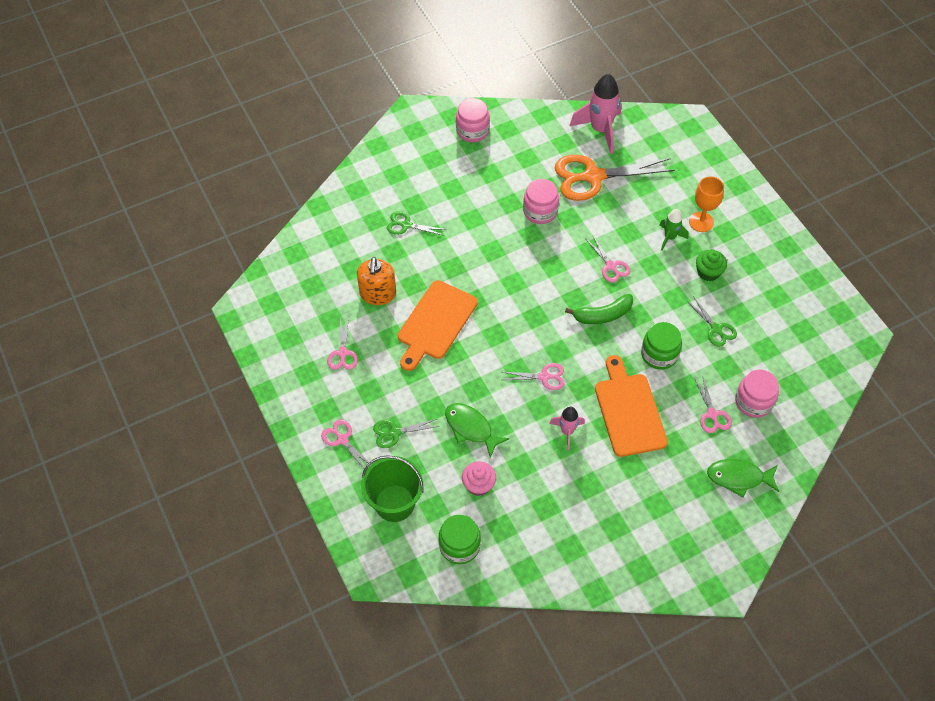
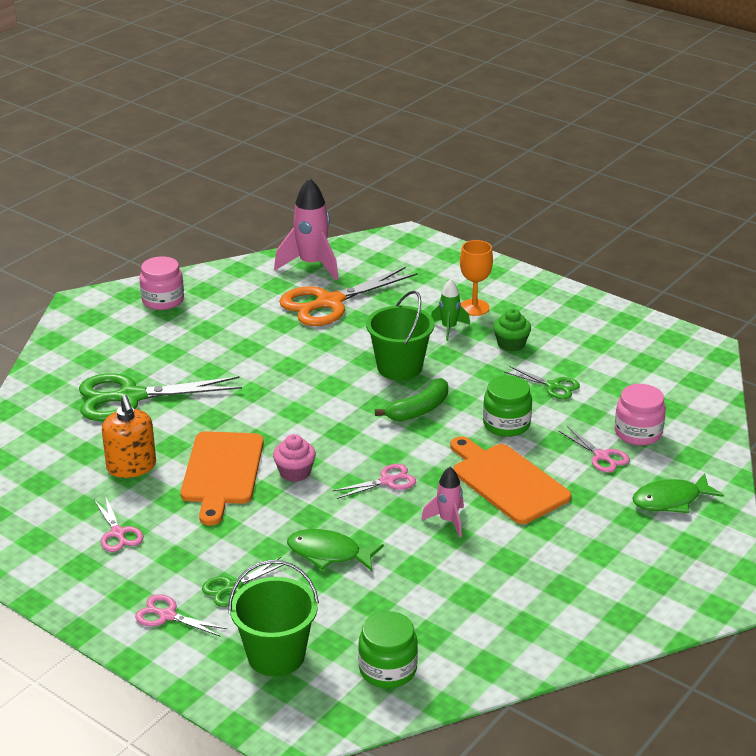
camera: 25 degrees left, 25 degrees down
green scissors [387,211,447,236] -> green scissors [79,373,242,421], size x2.07
pink cupcake [462,461,496,496] -> pink cupcake moved to [273,434,316,482]
pink jar [523,179,559,224] -> none
pink scissors [585,236,630,283] -> green bucket [366,291,434,380]

